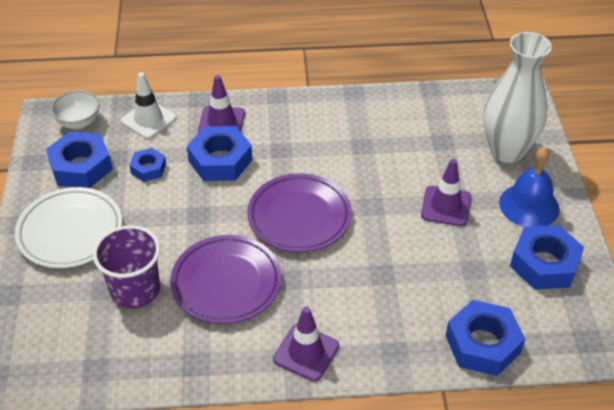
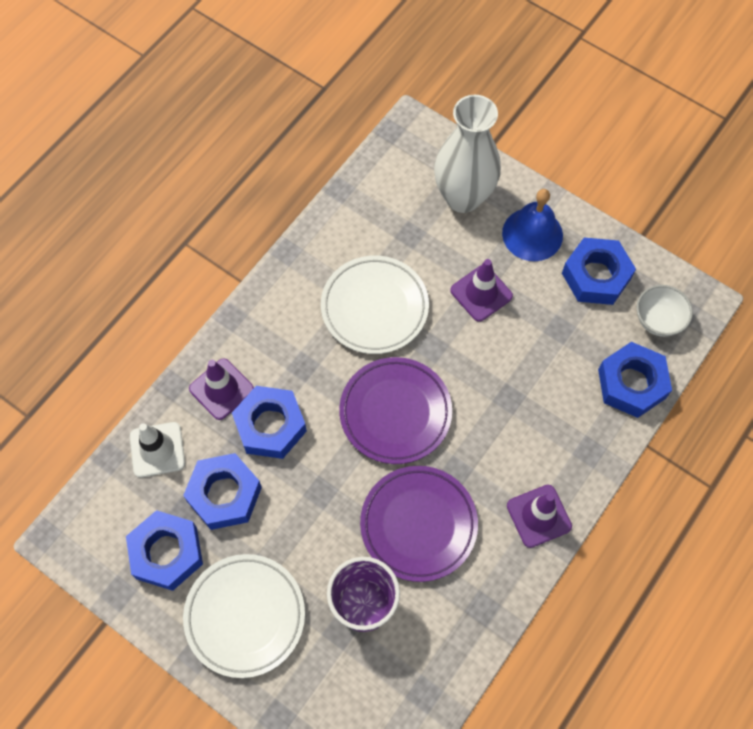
camera: 50 degrees left, 20 degrees up
white bowl [50,90,100,129] -> white bowl moved to [636,285,693,337]
blue nut [129,148,166,182] -> blue nut [183,453,262,530], size x1.77
none -> white plate [321,256,429,354]

